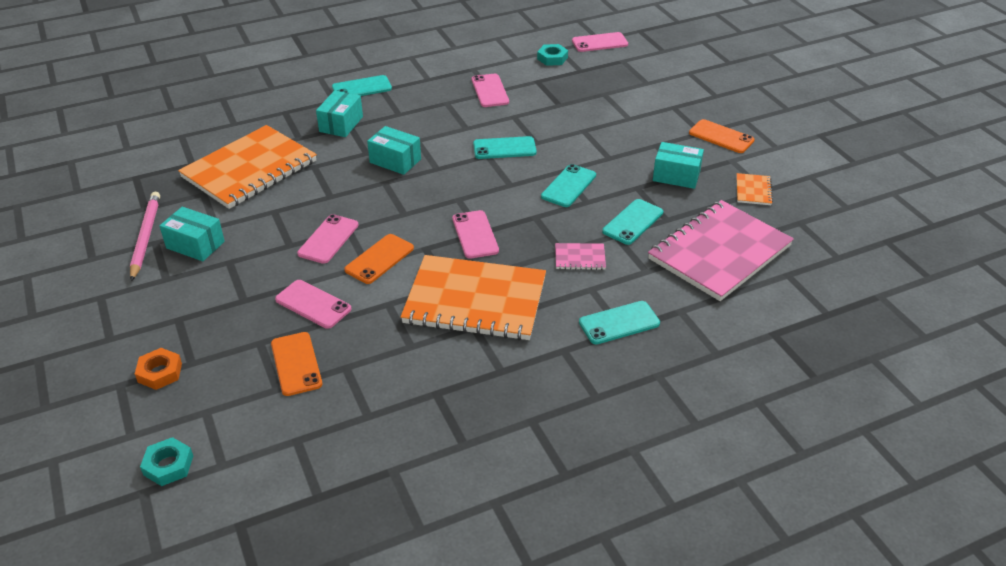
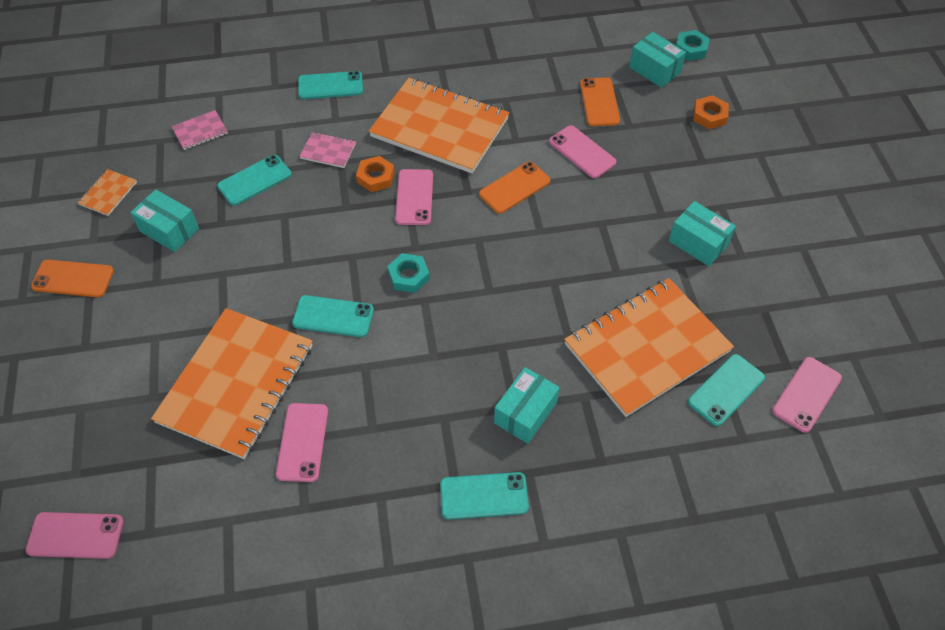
camera: 165 degrees left, 15 degrees up
pink pencil [130,192,160,281] -> none
pink phone [297,214,359,264] -> pink phone moved to [772,357,842,433]
turquoise box [367,126,421,175] -> turquoise box moved to [629,32,686,88]
turquoise nut [537,44,568,66] -> turquoise nut moved to [387,253,430,293]
turquoise phone [541,164,596,207] -> turquoise phone moved to [688,354,765,426]
pink notebook [648,200,794,301] -> pink notebook [172,110,228,150], size x0.40
orange phone [689,119,755,153] -> orange phone turned 45 degrees counterclockwise [31,260,114,297]
none -> orange notebook [151,308,313,459]
none -> orange nut [356,156,395,192]

